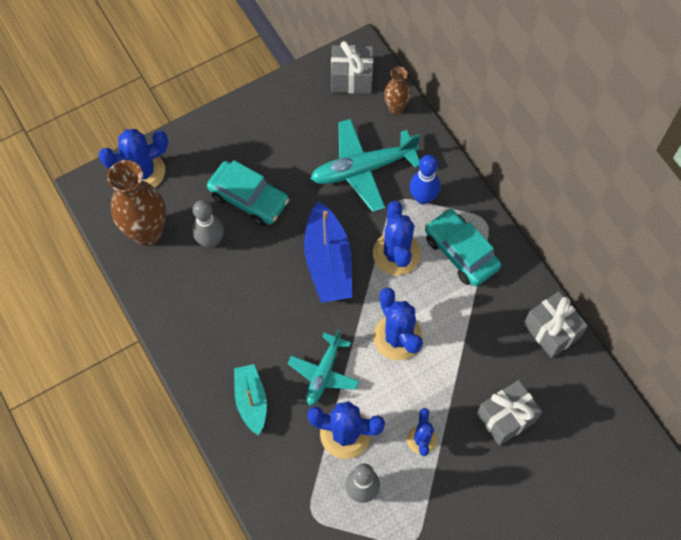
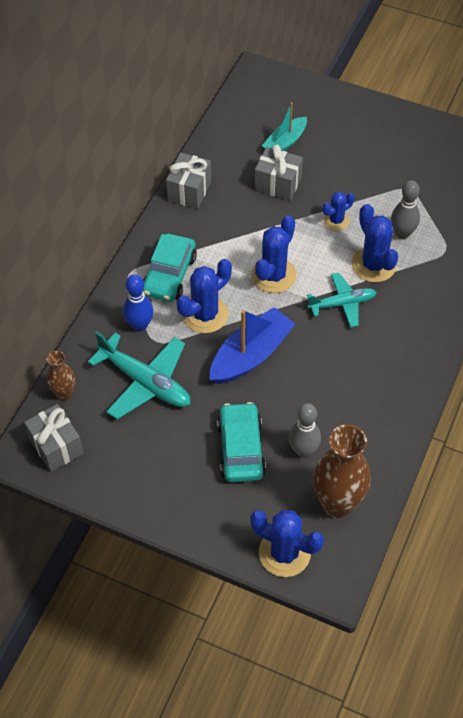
camera: 125 degrees left, 10 degrees down
turquoise boat [234,364,267,436] -> turquoise boat moved to [262,102,307,151]

